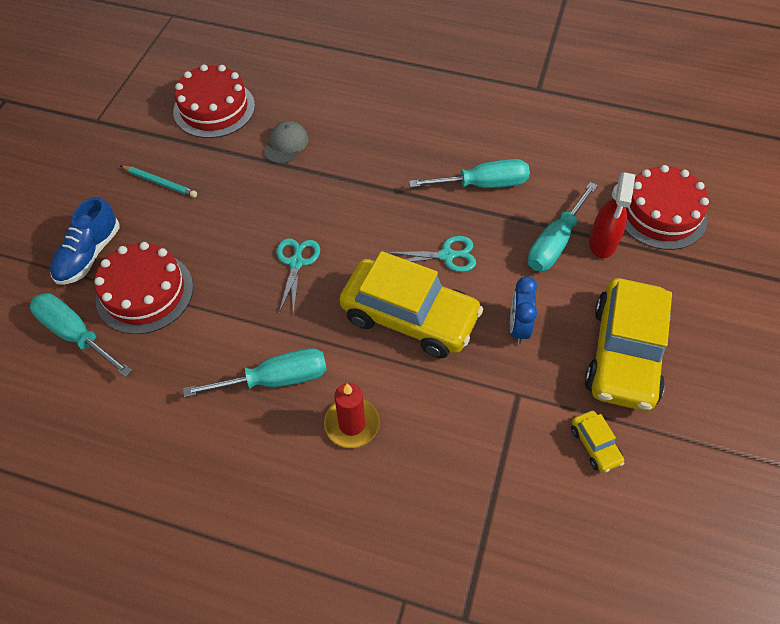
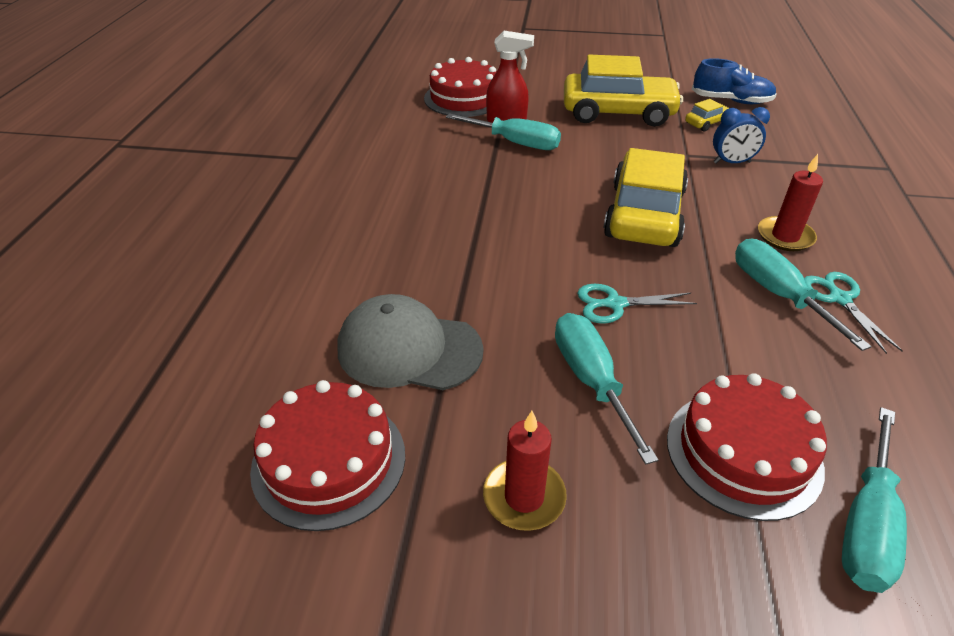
camera: 100 degrees left, 15 degrees down
blue shoe [50,197,119,285] -> blue shoe moved to [692,58,777,104]
turquoise pencil [121,166,197,198] -> red candle [483,411,567,531]
grey cap [264,121,309,164] -> grey cap [337,294,484,390], size x1.80
turquoise scissors [386,236,476,272] -> turquoise scissors moved to [804,272,903,354]
turquoise screwdriver [409,159,530,188] -> turquoise screwdriver moved to [555,313,658,465]
blue clock [510,276,537,344] -> blue clock moved to [713,107,770,163]

